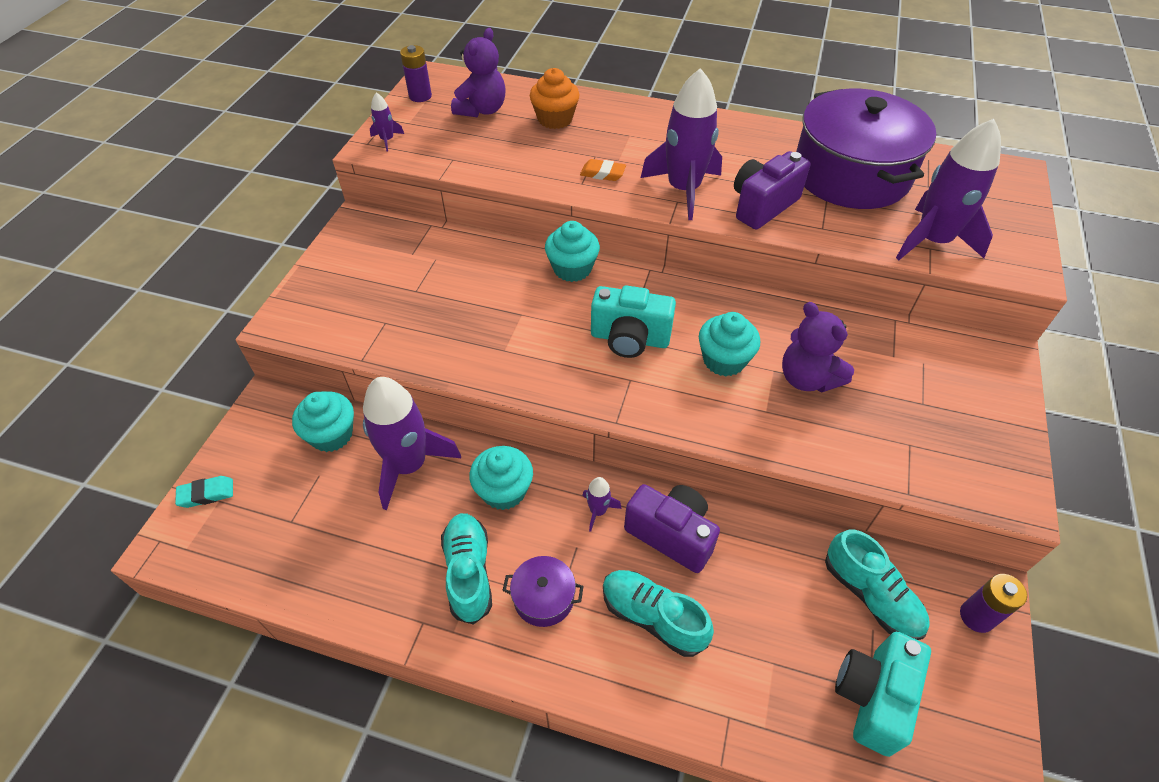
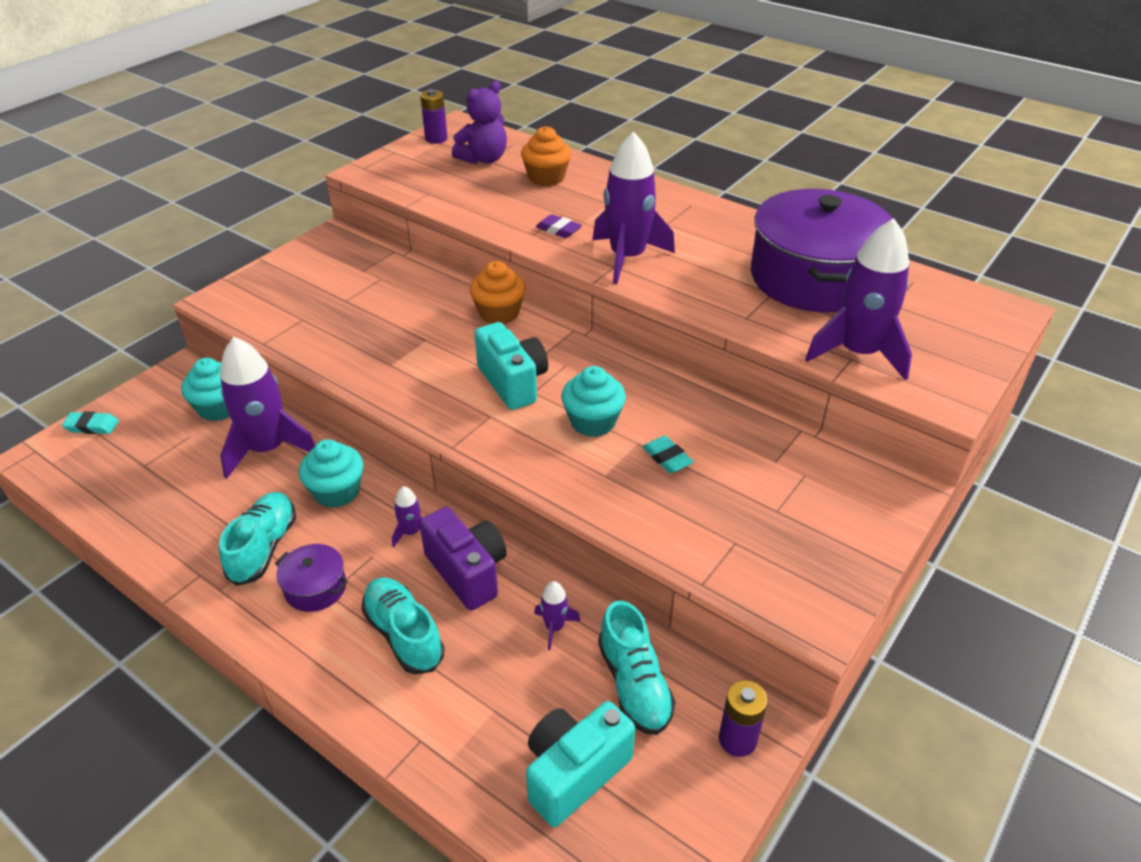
camera: 20 degrees right, 10 degrees down
purple rocket [370,93,404,151] -> purple rocket moved to [534,581,580,650]
turquoise cupcake [545,221,600,282] -> orange cupcake [470,261,526,324]
orange eraser [580,159,626,181] -> purple eraser [536,214,582,238]
turquoise camera [591,285,676,358] -> turquoise camera turned 150 degrees counterclockwise [474,322,548,410]
purple camera [734,151,810,229] -> none
purple teddy bear [782,302,854,392] -> turquoise eraser [642,436,694,473]

